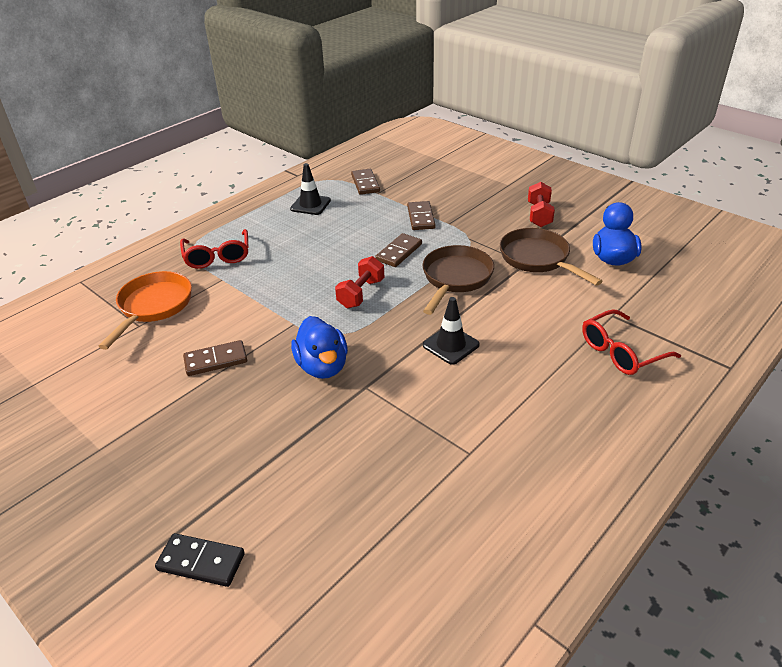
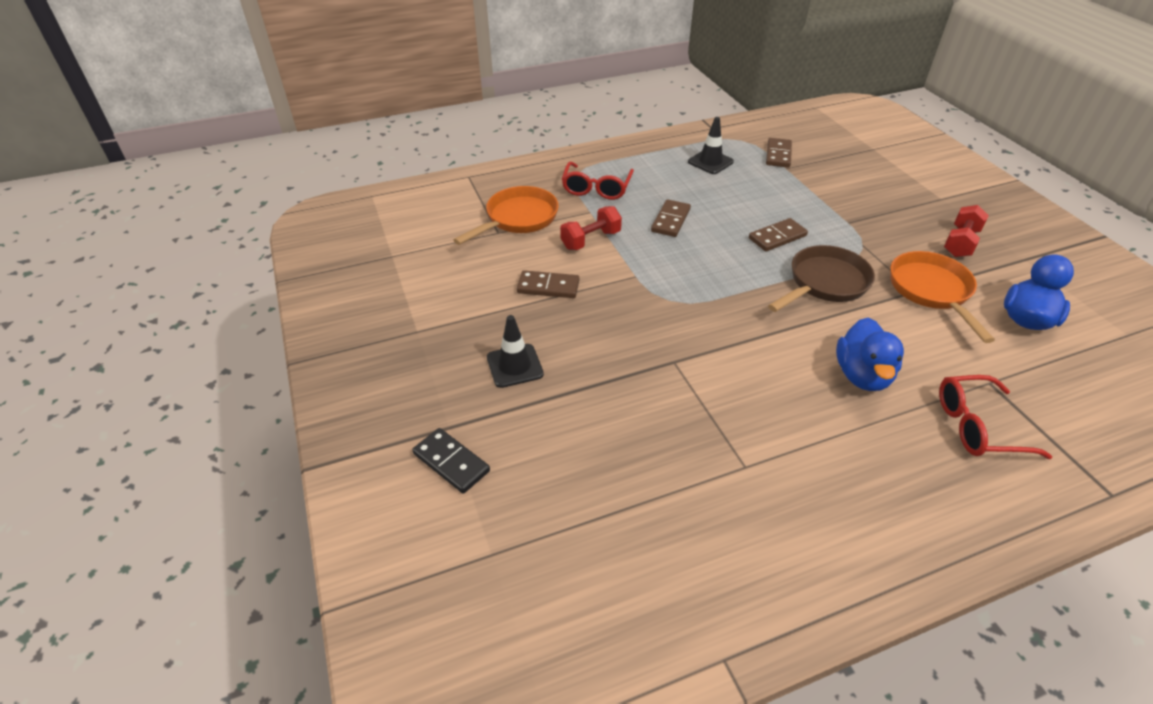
camera: 25 degrees right, 5 degrees up
blue duck [291,316,348,379] -> blue duck moved to [836,318,904,391]
red dumbbell [335,256,384,308] -> red dumbbell moved to [560,206,622,250]
brown domino [407,201,436,230] -> brown domino moved to [651,199,691,237]
black traffic cone [423,297,480,365] -> black traffic cone moved to [487,315,544,388]
brown pan [500,228,602,286] -> orange pan [891,251,995,343]

